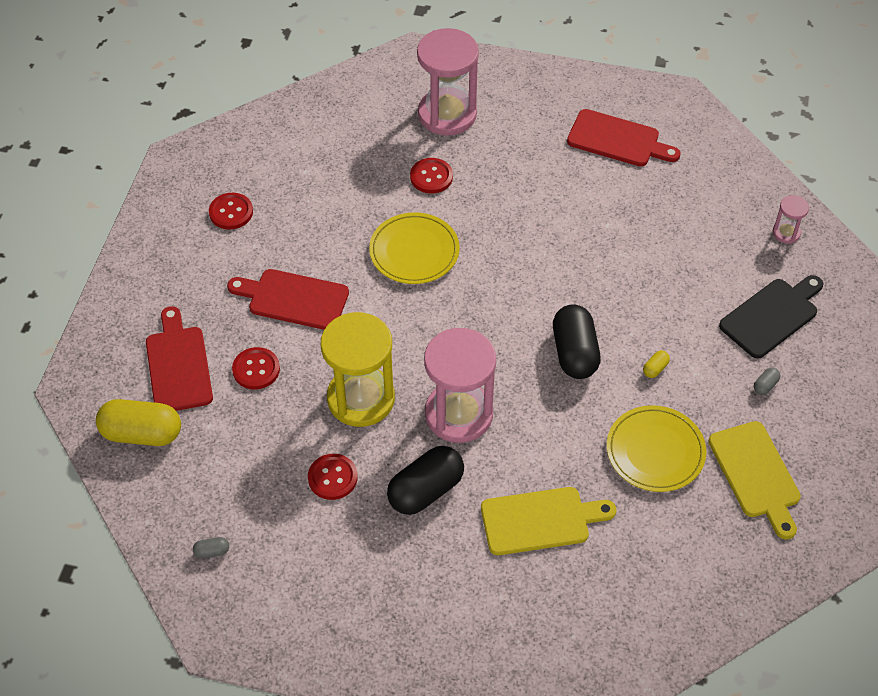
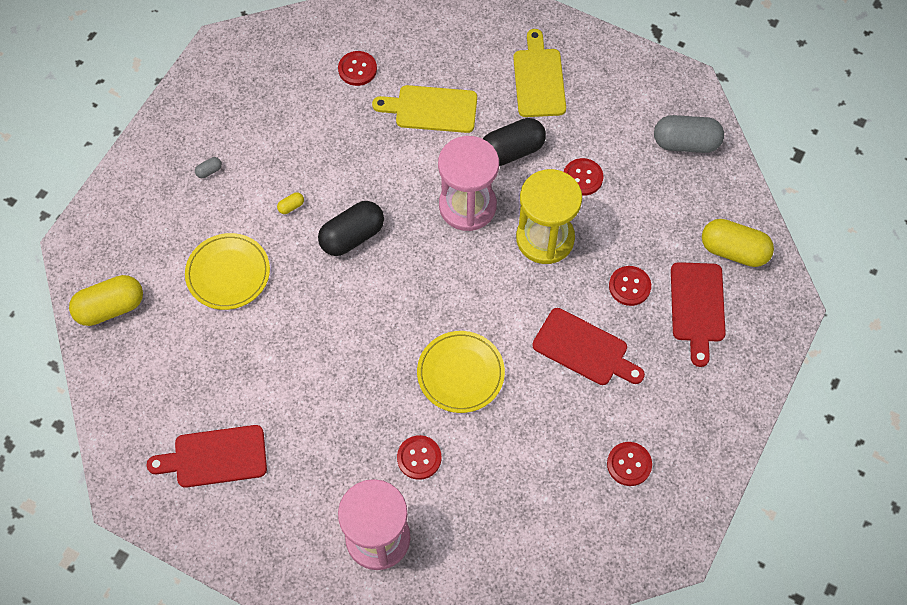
camera: 165 degrees left, 10 degrees up
grey capsule [193,537,229,558] -> grey capsule [654,115,724,153], size x2.44
black capsule [553,304,601,379] -> black capsule turned 45 degrees clockwise [318,201,384,256]
red cutting board [567,109,681,166] -> red cutting board turned 45 degrees counterclockwise [147,425,267,488]
yellow plate [607,405,706,492] -> yellow plate moved to [185,233,270,310]
yellow cutting board [708,421,801,540] -> yellow cutting board moved to [513,29,566,117]
black cutting board [719,275,824,359] -> none
pink hourglass [773,195,809,243] -> yellow capsule [69,275,143,326]
none -> red button [338,51,377,86]

